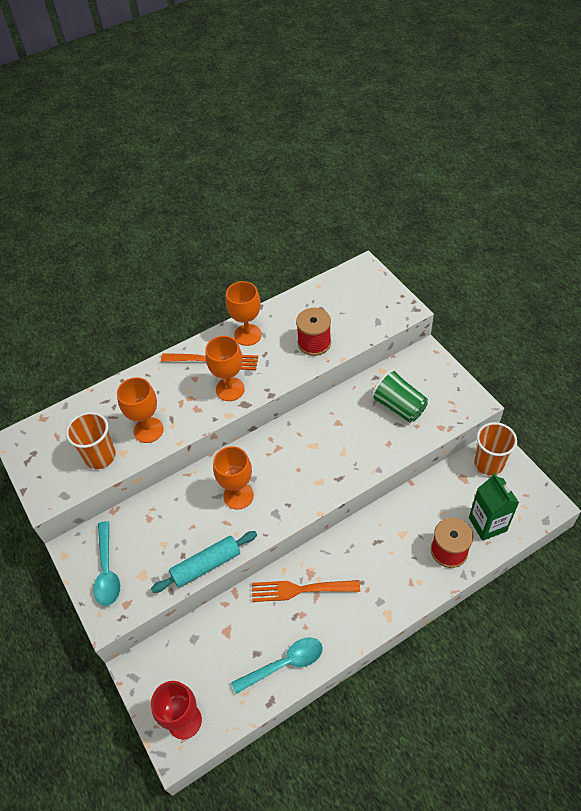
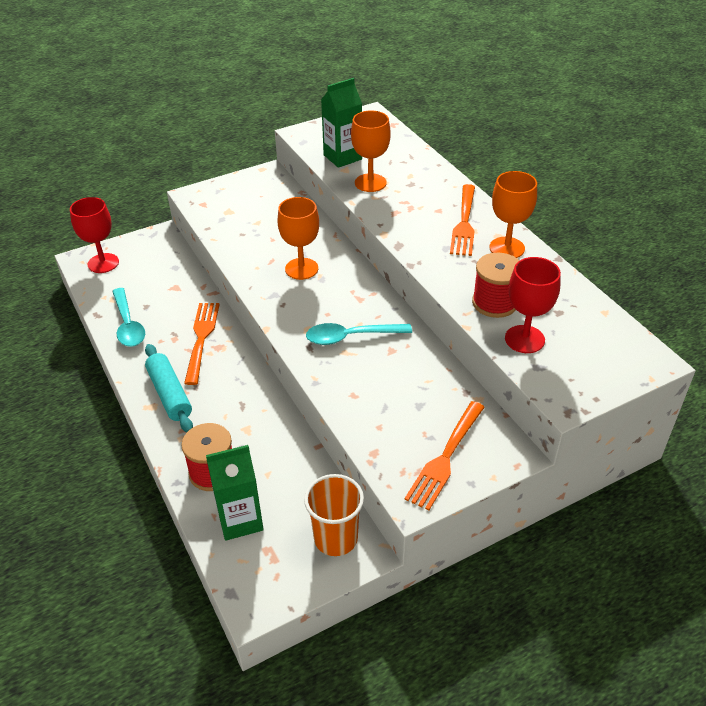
camera: 90 degrees right, 10 degrees down
orange cup [66,412,116,469] -> green carton [321,78,362,168]
turquoise spoon [94,521,120,606] -> turquoise spoon moved to [306,323,412,345]
turquoise rolling pin [151,531,257,593] -> turquoise rolling pin moved to [145,344,193,432]
orange goblet [205,336,245,401] -> none
green cup [371,369,428,422] -> none
none -> orange fork [405,401,485,510]
none -> red goblet [505,257,561,353]

